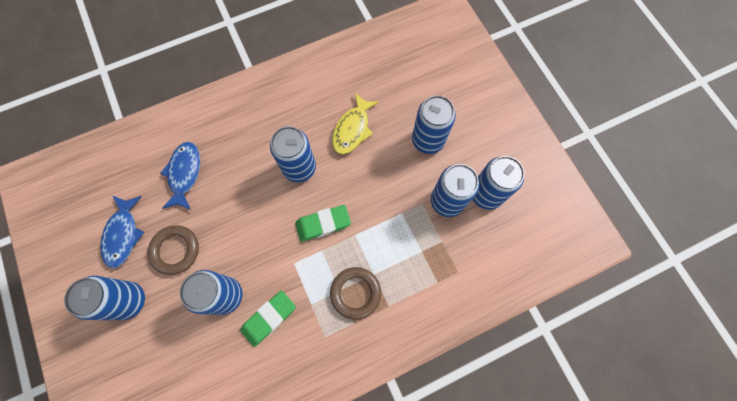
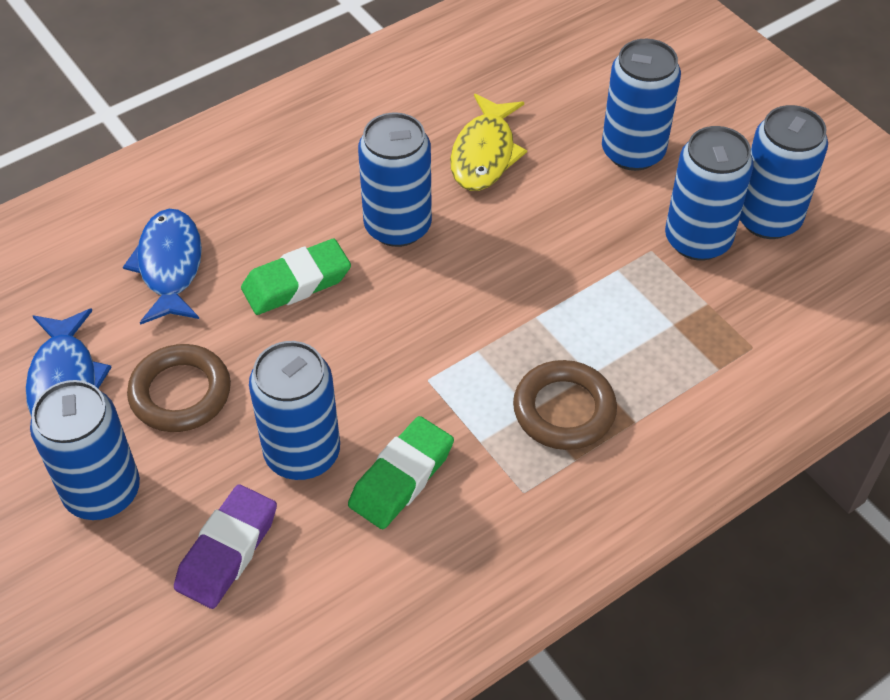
camera: 10 degrees left, 20 degrees down
green eraser [295,205,351,242] -> green eraser moved to [241,239,351,315]
none -> purple eraser [174,484,277,609]

